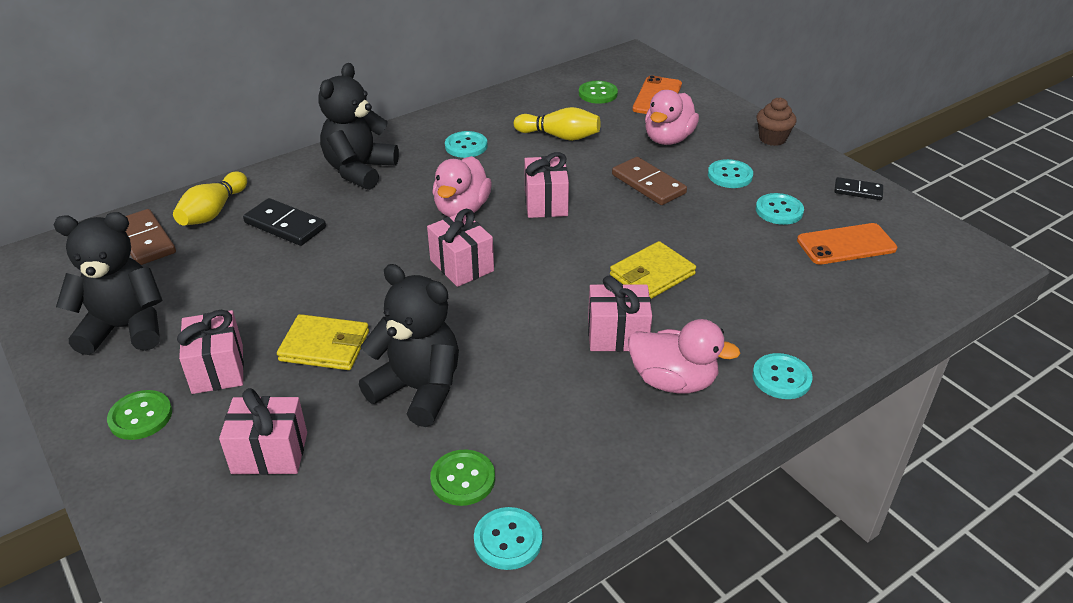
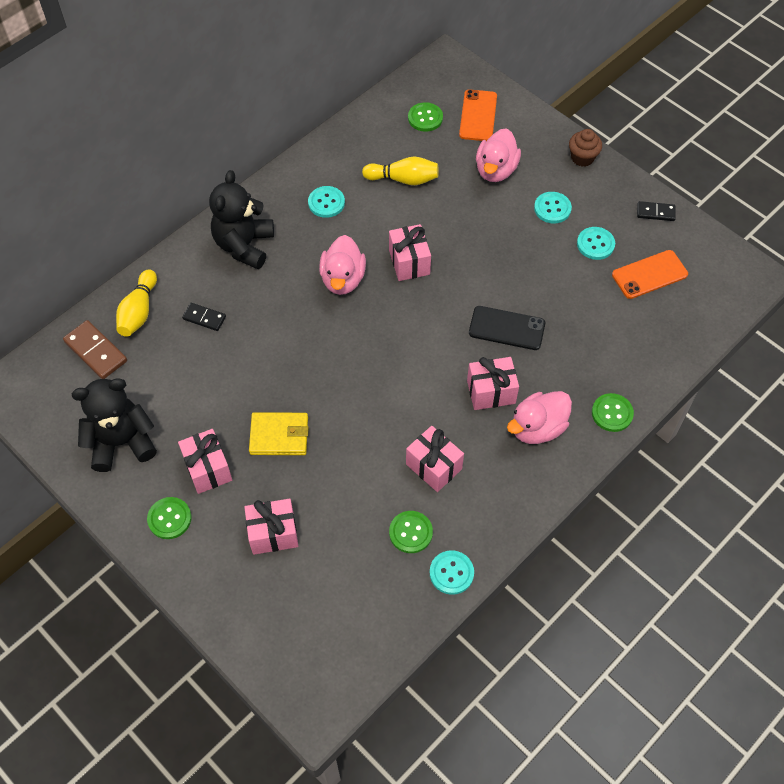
camera: 10 degrees left, 20 degrees up
black domino [243,198,326,246] -> black domino [182,303,226,331], size x0.63
black teddy bear [359,264,459,427] -> none
pink gift [427,209,494,287] -> pink gift moved to [406,426,464,492]
yellow wallet [610,241,696,299] -> black phone [469,306,545,350]
brown domino [612,157,687,205] -> none
pink duck [628,319,741,394] -> pink duck turned 135 degrees clockwise [507,391,572,444]
turquoise button [752,353,813,399] -> green button [592,393,634,432]

